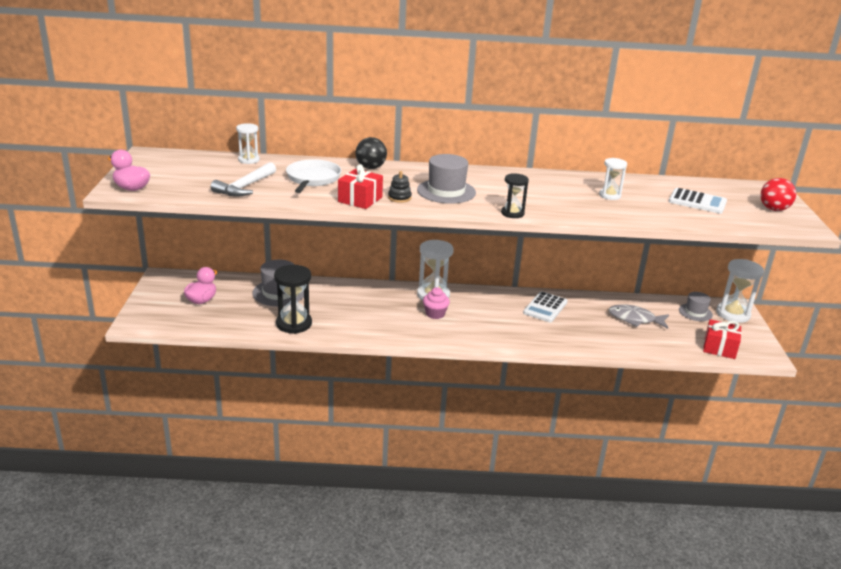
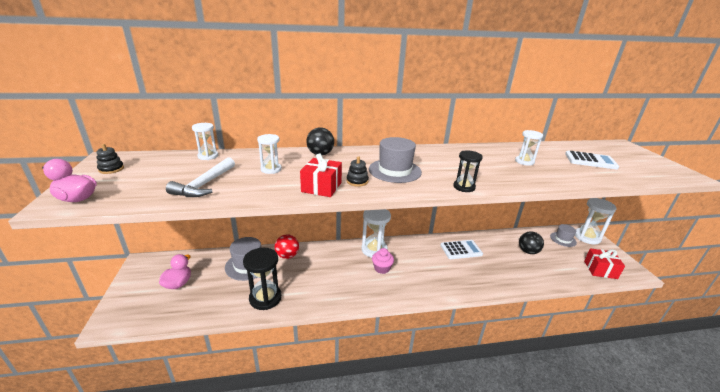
camera: 10 degrees left, 0 degrees up
white pan [286,159,341,193] -> white hourglass [257,134,282,174]
white calculator [523,291,568,322] -> white calculator turned 120 degrees counterclockwise [440,240,483,259]
grey fish [608,304,669,329] -> black ball [519,232,544,254]
red ball [760,178,796,211] -> red ball moved to [275,234,299,259]
none -> black stacking toy [96,144,124,174]

